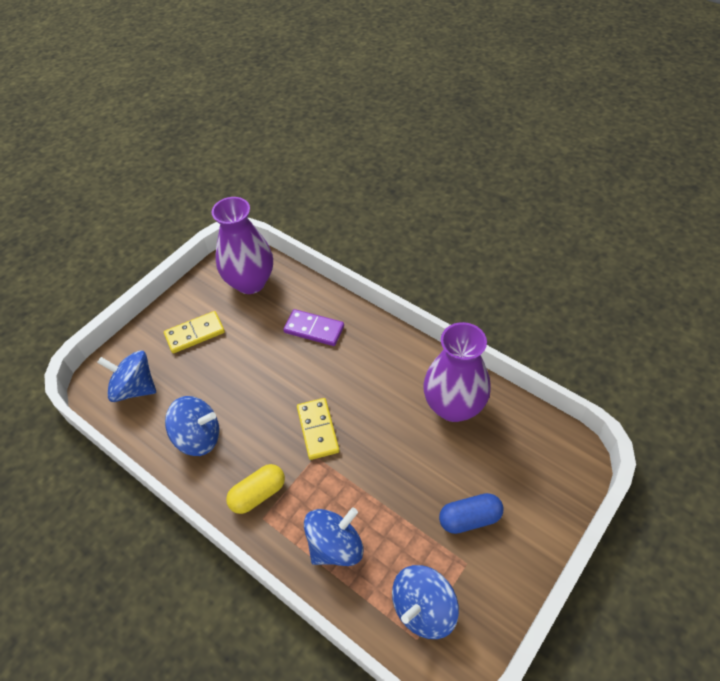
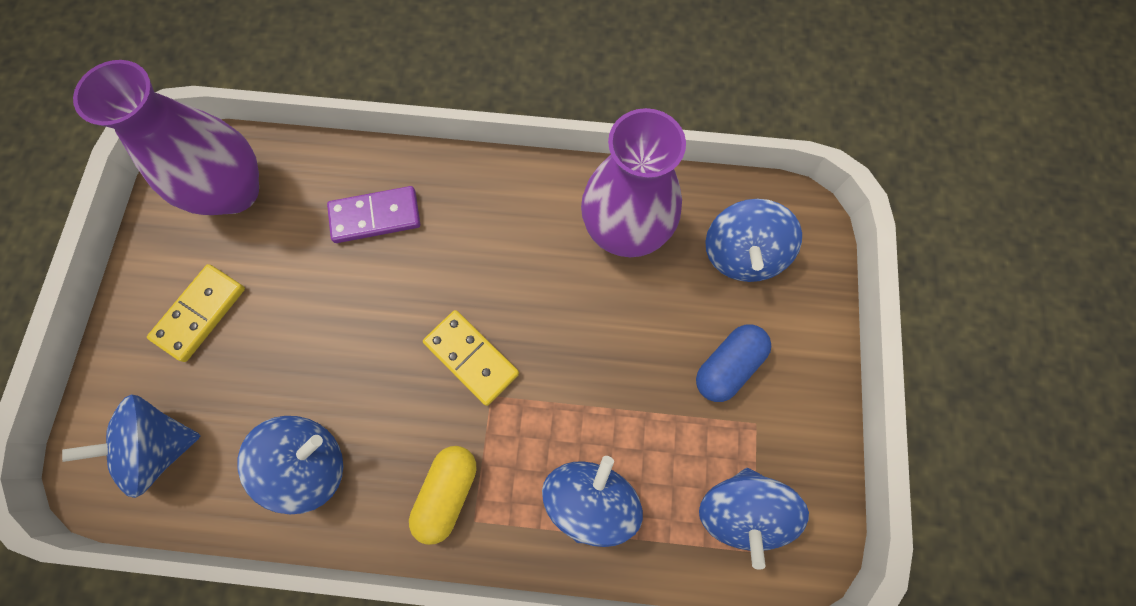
camera: 35 degrees left, 20 degrees up
none -> blue spinning top [705,199,802,282]

